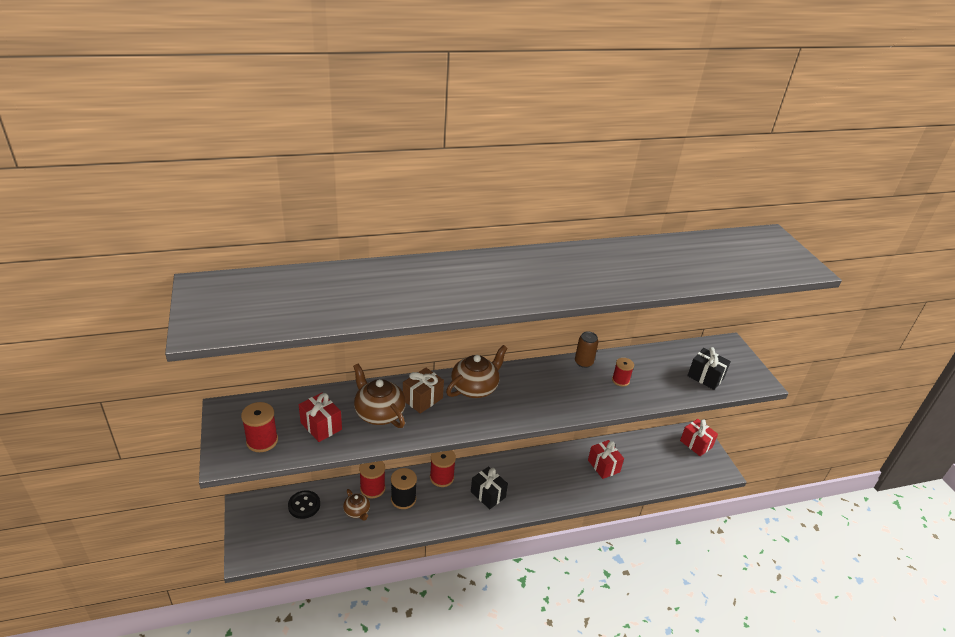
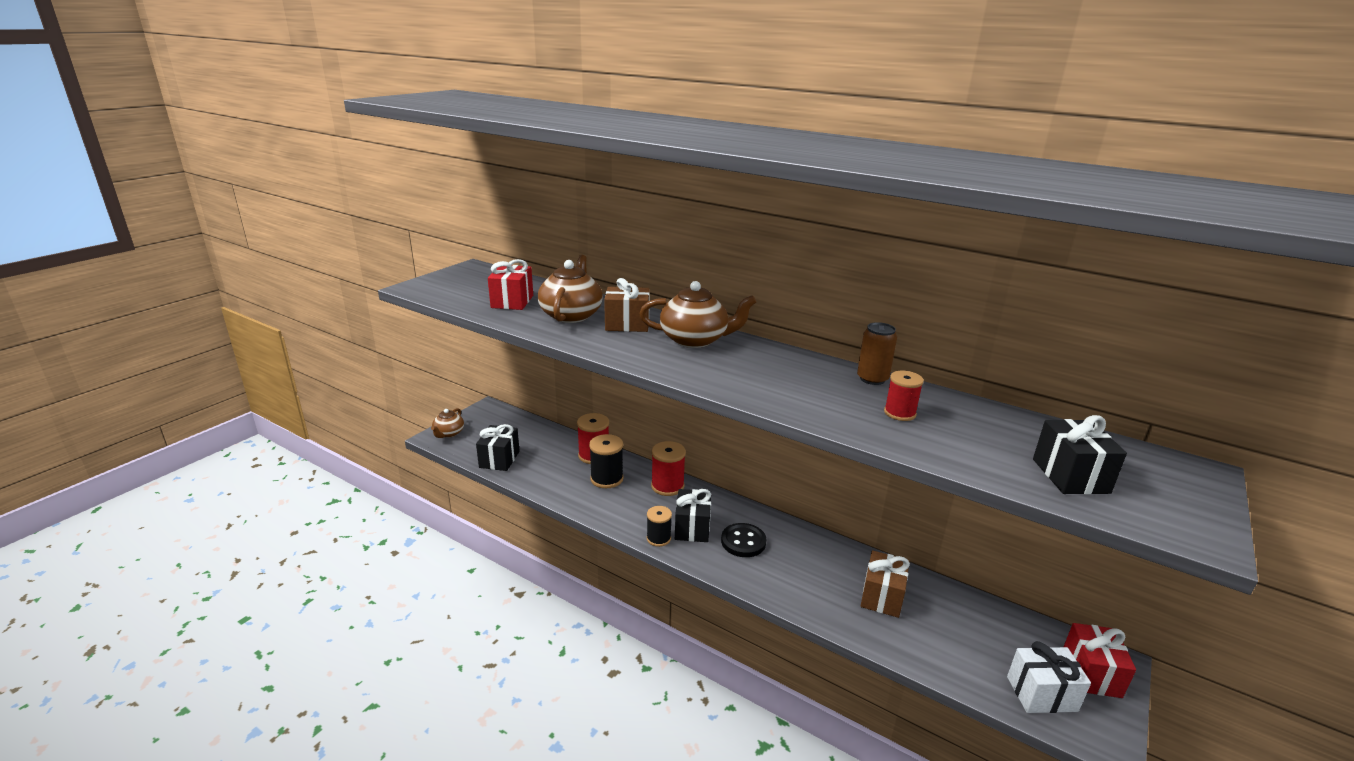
camera: 50 degrees right, 10 degrees down
red spool [241,402,278,452] -> none
black button [288,490,320,519] -> black button moved to [721,523,766,557]
brown teapot [343,489,370,521] -> brown teapot moved to [431,408,464,438]
red gift [588,440,624,479] -> brown gift [861,550,910,618]
none -> black gift [476,424,520,471]
none -> black spool [647,506,672,547]
none -> white gift [1007,641,1091,713]

